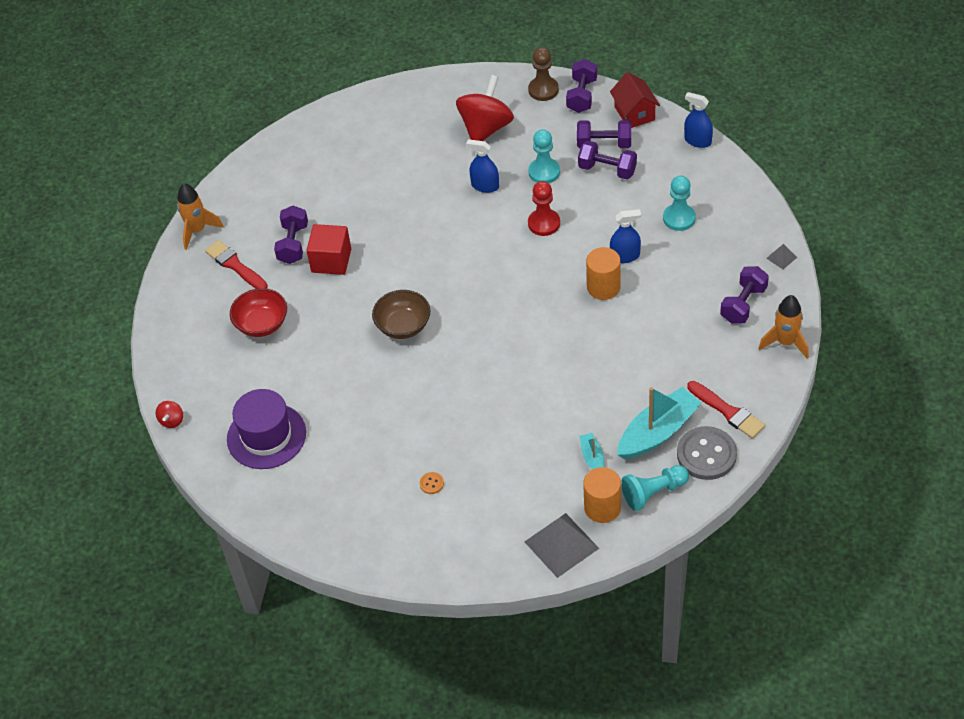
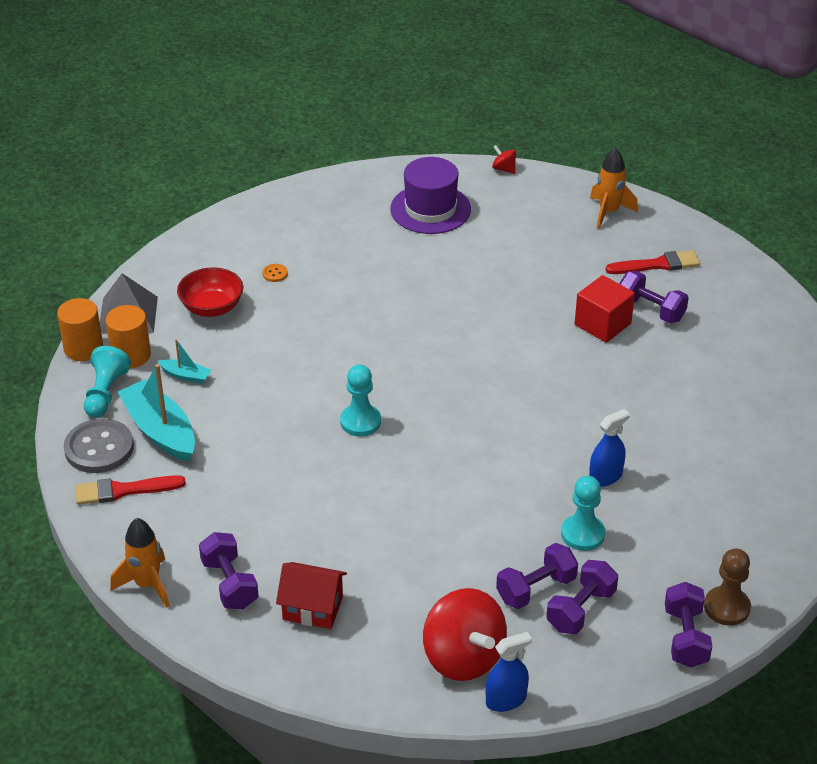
camera: 120 degrees right, 10 degrees down
orange rocket [177,183,224,250] -> orange rocket moved to [590,148,638,229]
red bowl [230,288,287,337] -> red bowl moved to [177,267,243,317]
brown bowl [372,290,430,339] -> none
red spinning top [456,75,514,141] -> red spinning top moved to [423,588,507,681]
red pawn [528,181,560,236] -> none
purple dumbbell [566,59,597,113] -> purple dumbbell turned 45 degrees clockwise [665,582,712,668]
orange cylinder [586,247,620,300] -> orange cylinder moved to [57,298,103,361]
red house [610,72,660,128] -> red house moved to [276,562,347,629]
blue spray bottle [610,209,641,263] -> none
turquoise boat [617,387,702,459] -> turquoise boat turned 150 degrees clockwise [118,364,195,462]
turquoise pawn [663,176,696,231] -> turquoise pawn moved to [340,364,381,436]
grey pyramid [767,244,797,269] -> none

